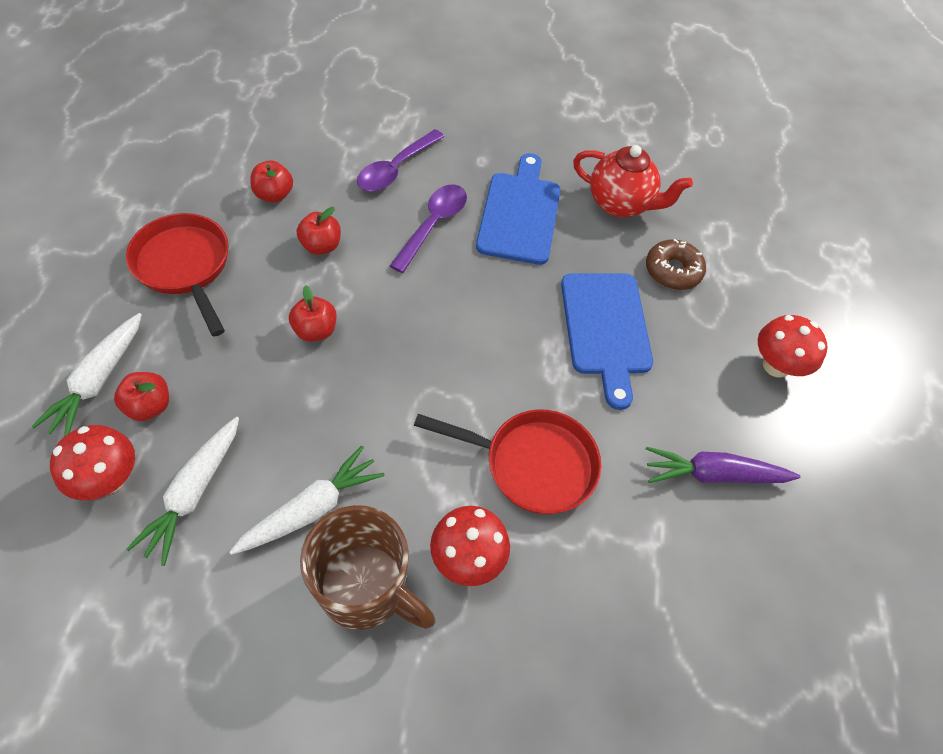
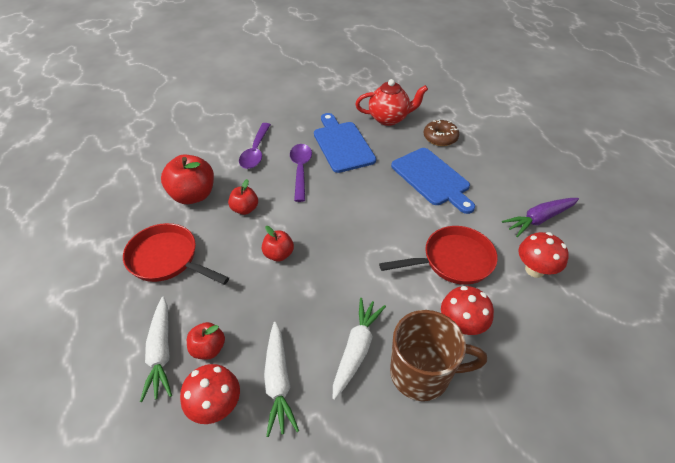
camera: 25 degrees left, 10 degrees down
red apple [250,160,293,202] -> red apple [161,154,214,204], size x1.75
red mushroom [758,315,828,378] -> red mushroom moved to [518,232,569,278]

